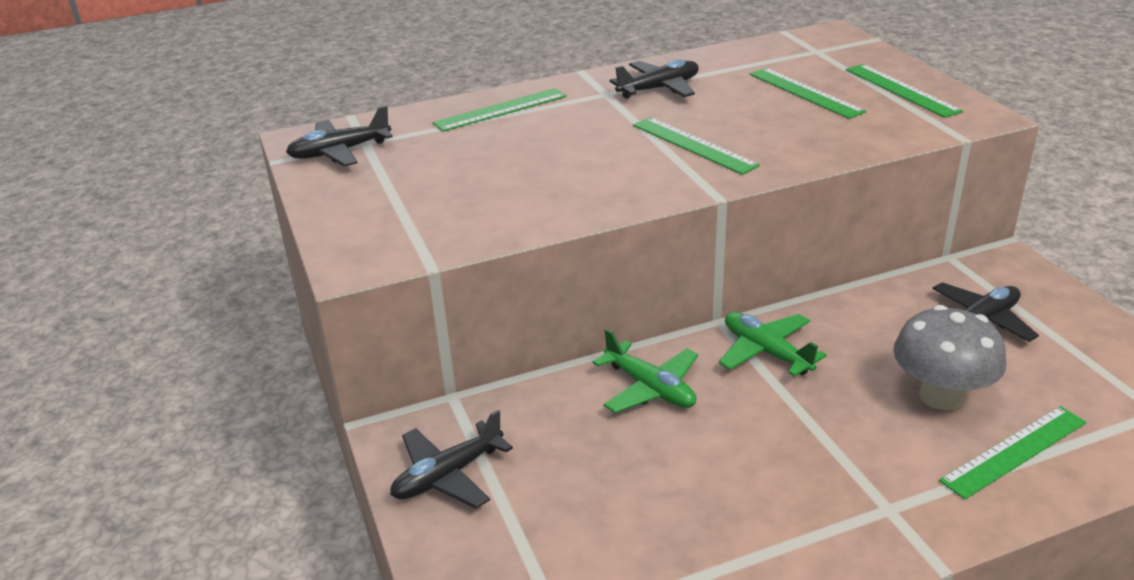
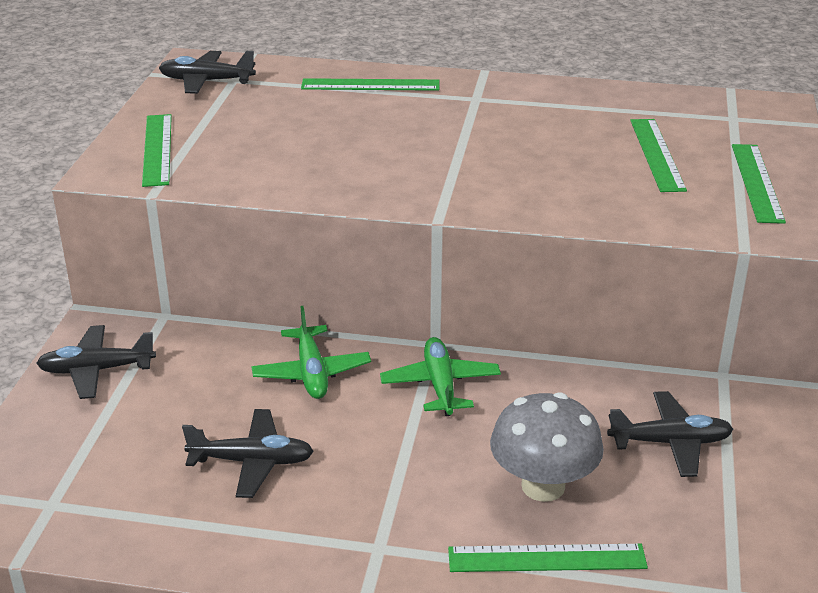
camera: 30 degrees right, 0 degrees up
black plane [609,59,699,99] -> black plane moved to [182,409,314,498]
green ruler [633,117,760,175] -> green ruler moved to [142,114,172,187]

